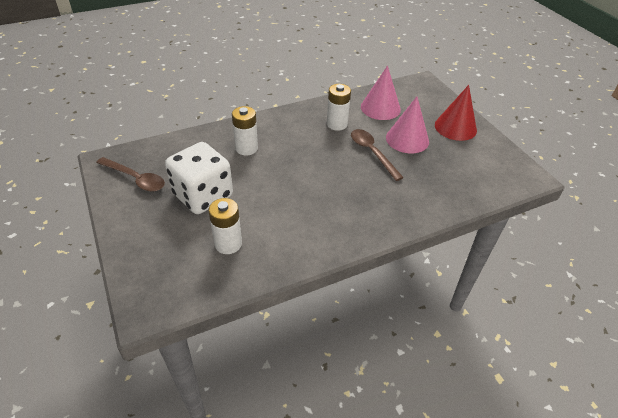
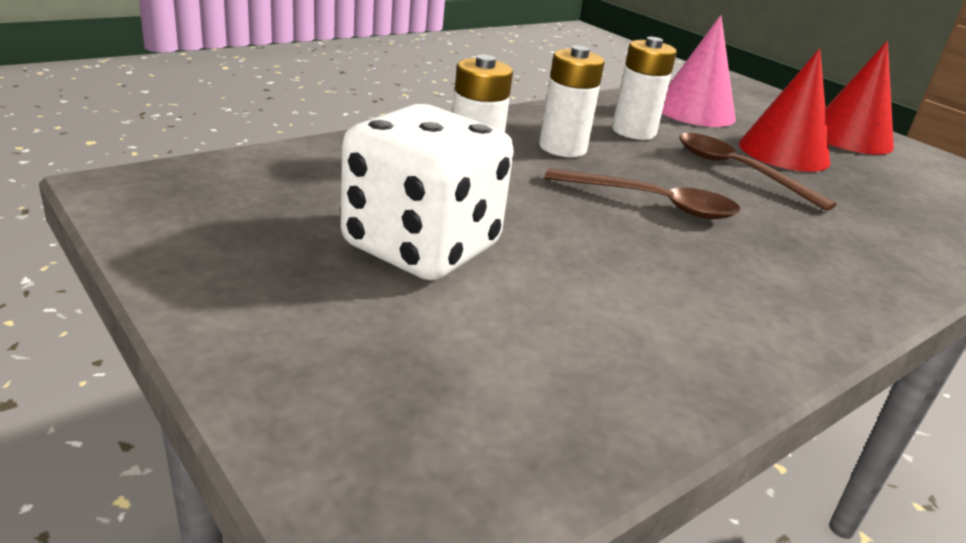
camera: 15 degrees left, 15 degrees down
brown spoon [96,157,165,192] -> brown spoon moved to [544,168,741,219]
white battery [209,198,242,254] -> white battery moved to [539,46,605,157]
pink cone [386,97,429,153] -> red cone [739,48,830,172]

